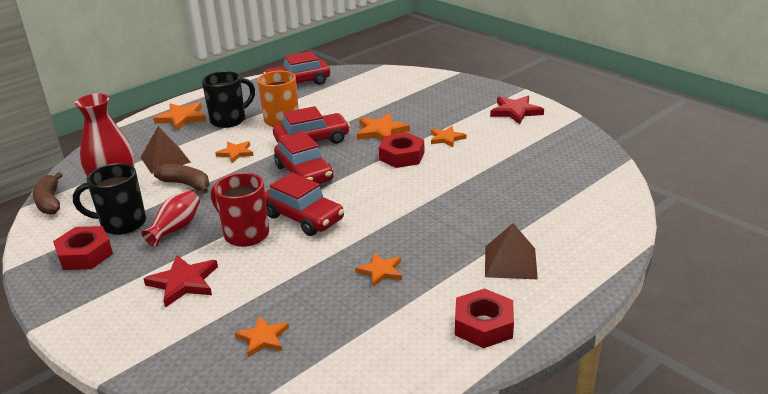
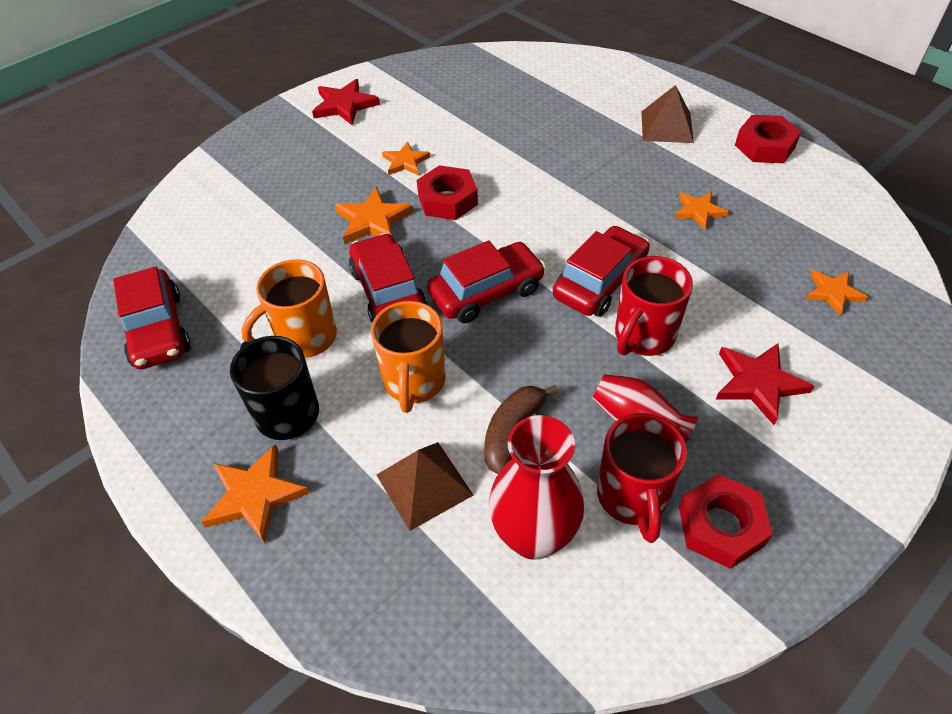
camera: 90 degrees left, 20 degrees up
brown banana [33,172,63,215] -> none
black mug [73,163,146,235] -> red mug [597,413,687,543]
orange star [215,141,253,163] -> orange mug [371,301,446,413]

